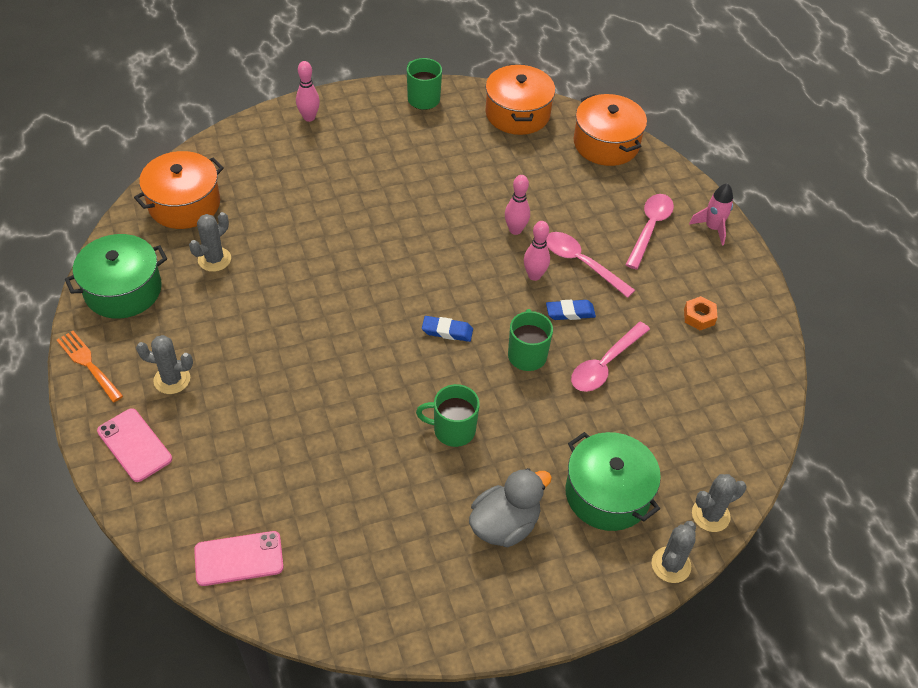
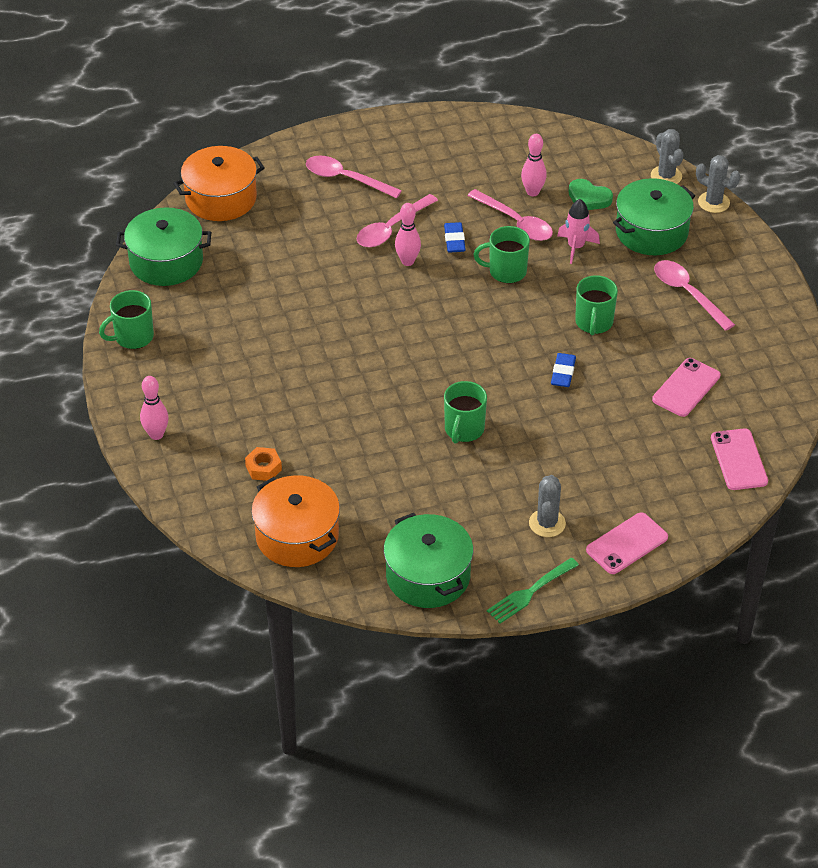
camera: 85 degrees left, 5 degrees down
orange fork [57,331,123,402] -> green fork [487,558,579,624]
grey cactus [189,212,231,272] -> none
blue eraser [422,316,473,342] -> blue eraser moved to [551,353,576,387]
grey duck [469,468,552,547] -> pink spoon [654,260,735,331]
orange pot [485,65,555,135] -> green pot [116,207,211,286]
pink bowling pin [505,175,530,235] -> pink bowling pin moved to [521,134,547,196]
orange nut [684,296,718,330] -> orange nut moved to [245,447,282,481]
pink rocket [689,183,733,246] -> pink rocket moved to [557,199,600,264]
none -> green mug [444,381,487,444]
none -> green heart [569,179,613,210]
none -> pink phone [652,358,721,417]

